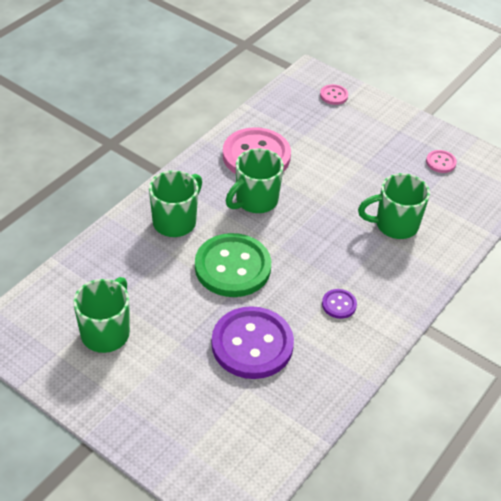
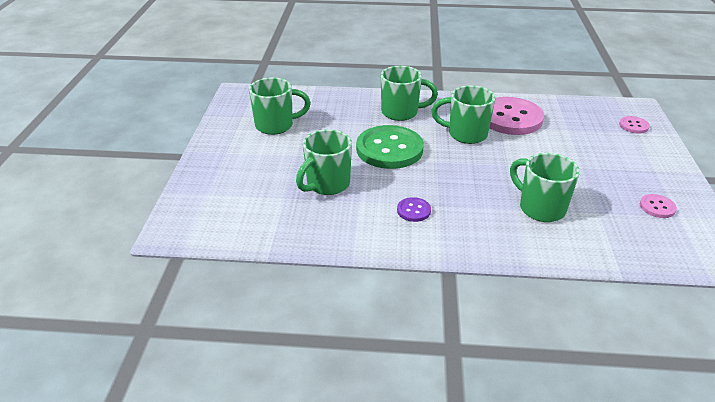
camera: 60 degrees right, 10 degrees down
purple button [212,306,294,379] -> green mug [296,129,352,195]

